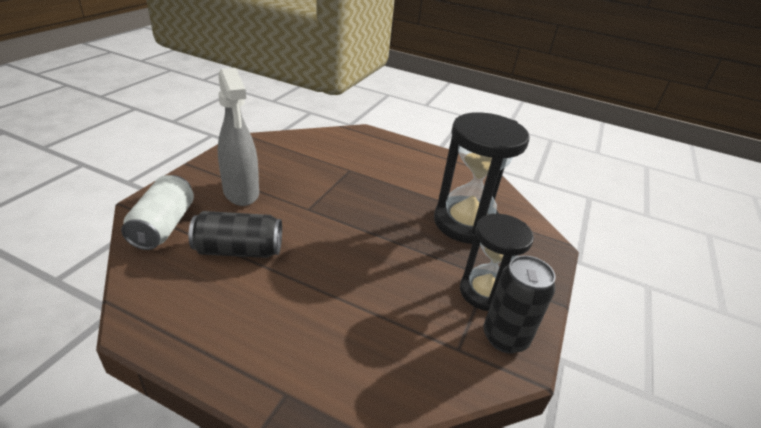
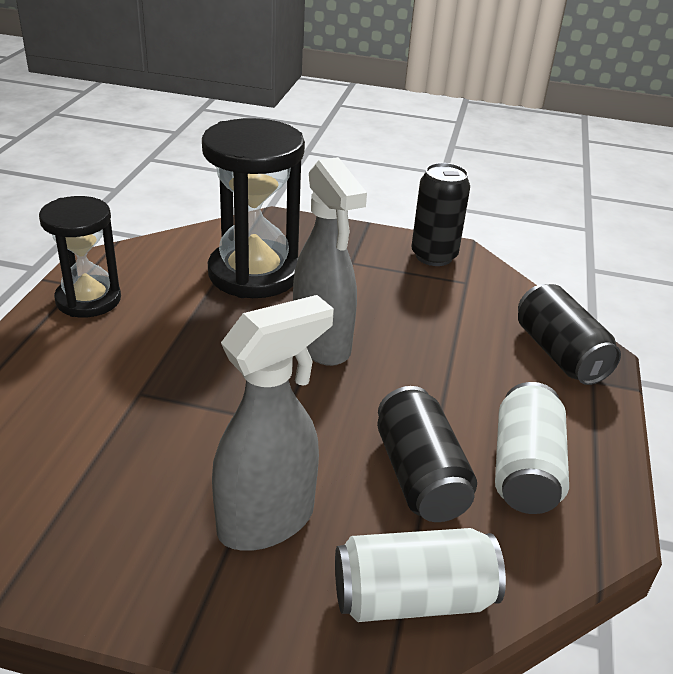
camera: 100 degrees left, 0 degrees up
black hourglass [460,214,534,311] -> black hourglass moved to [39,196,121,317]
none -> grey spray bottle [293,157,367,366]
none -> white can [495,382,569,514]
none -> black can [518,284,621,385]

